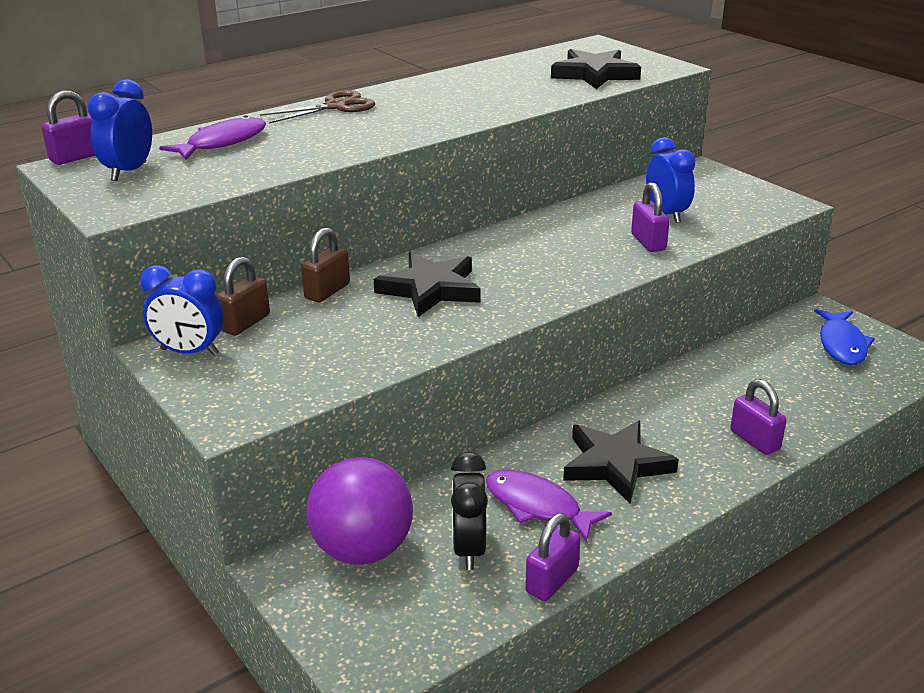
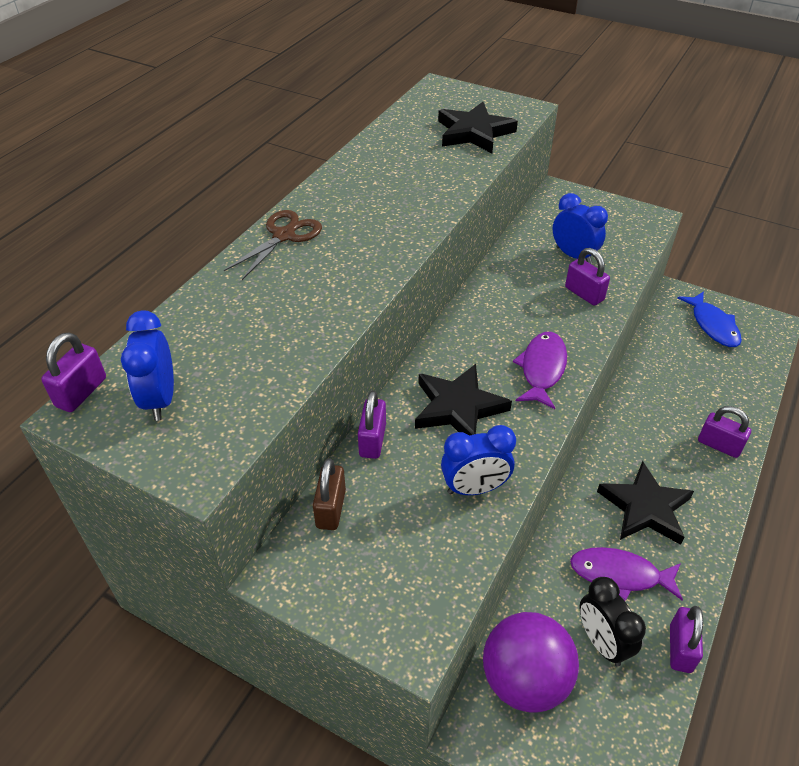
camera: 25 degrees left, 15 degrees up
blue clock [140,265,224,356] -> blue clock moved to [441,425,516,495]
purple fish [159,115,266,160] -> purple fish moved to [513,332,567,409]
brown padlock [301,228,350,302] -> purple padlock [358,391,386,459]

